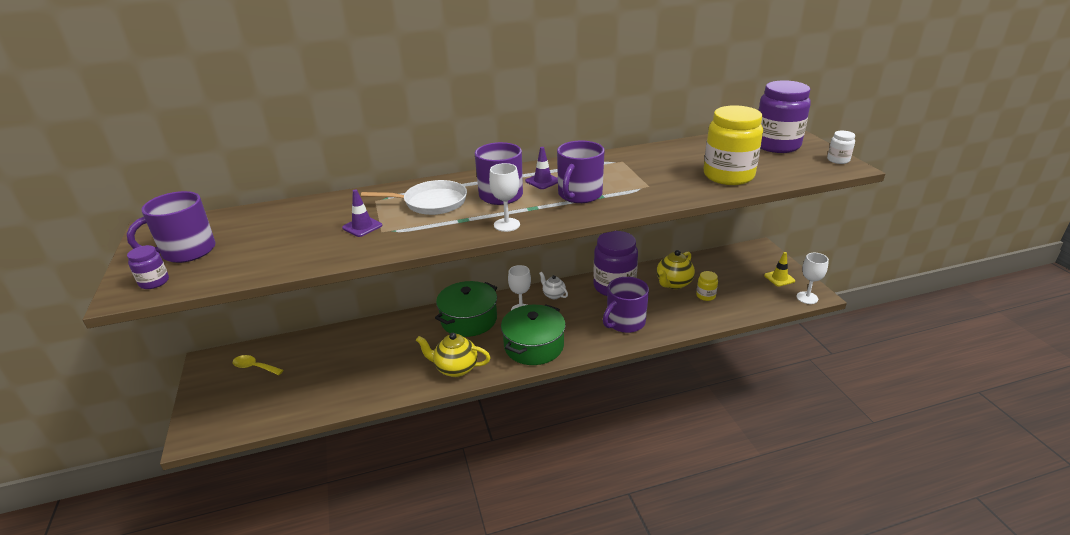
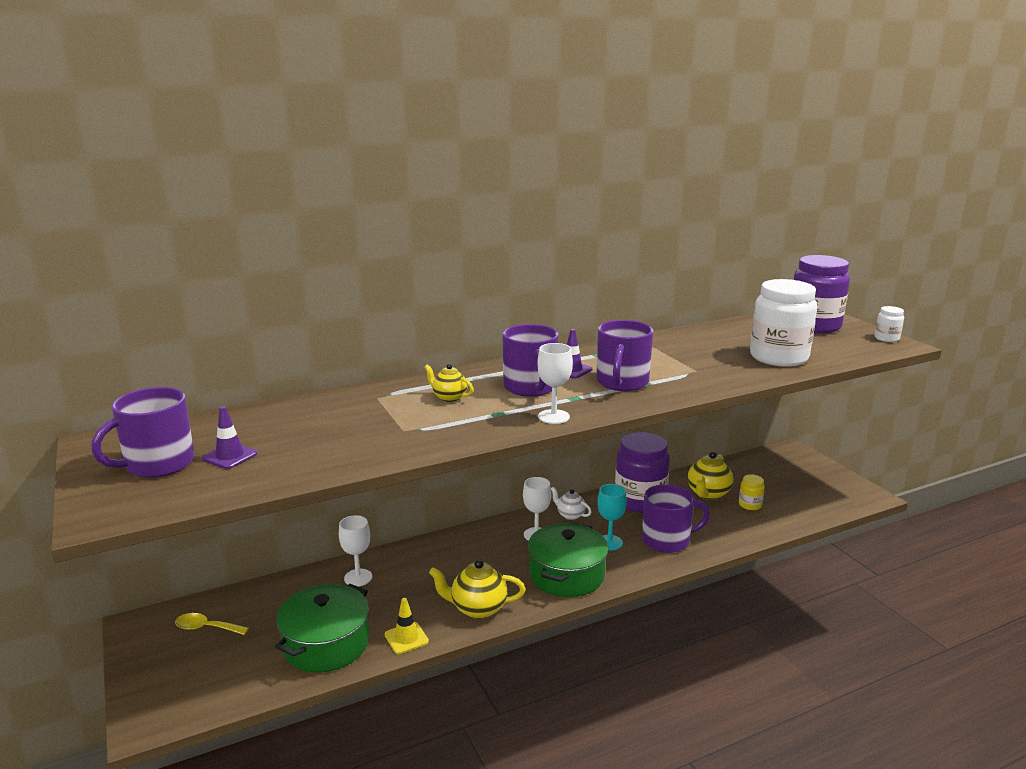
camera: 10 degrees left, 10 degrees down
purple jar [127,245,169,289] -> none
purple traffic cone [342,189,382,237] -> purple traffic cone moved to [202,406,258,469]
white pan [361,180,467,215] -> yellow teapot [424,364,474,402]
green pot [435,281,497,337] -> green pot moved to [275,584,369,673]
purple mug [603,277,649,333] -> purple mug turned 135 degrees counterclockwise [642,484,710,553]
yellow jar [704,105,763,185] -> white jar [750,279,817,367]
yellow traffic cone [764,252,795,286] -> yellow traffic cone moved to [385,598,429,654]
white goblet [796,253,829,304] -> white goblet moved to [339,515,372,586]
none -> turquoise goblet [597,484,627,550]

